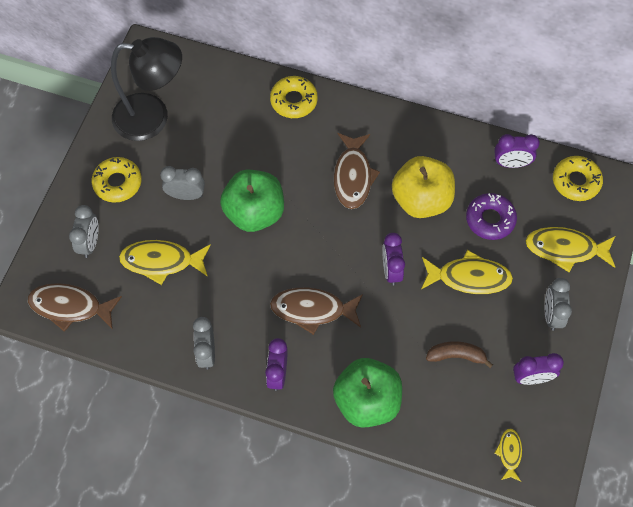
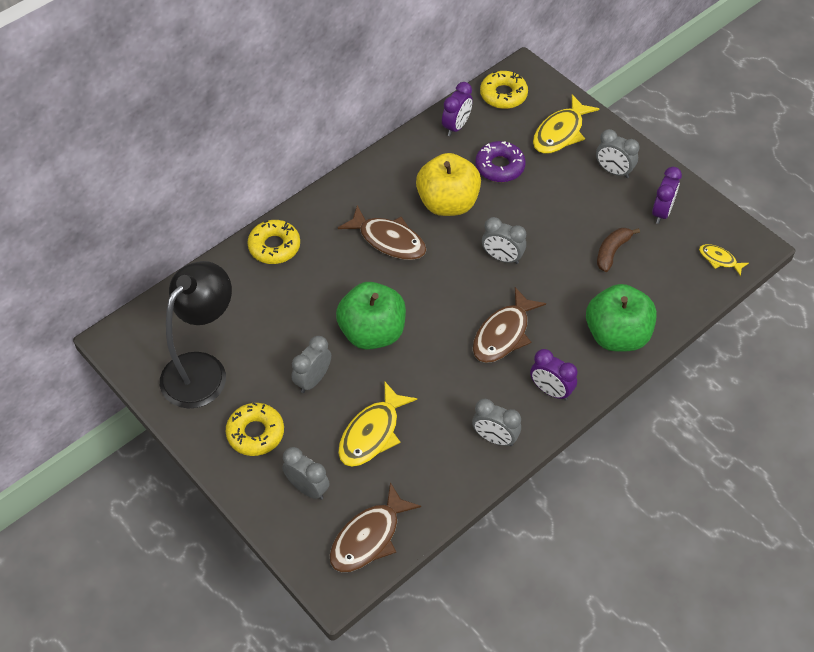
camera: 60 degrees left, 10 degrees down
purple clock [382,233,405,286] -> grey clock [482,217,526,264]
yellow fish [421,250,513,294] -> none

